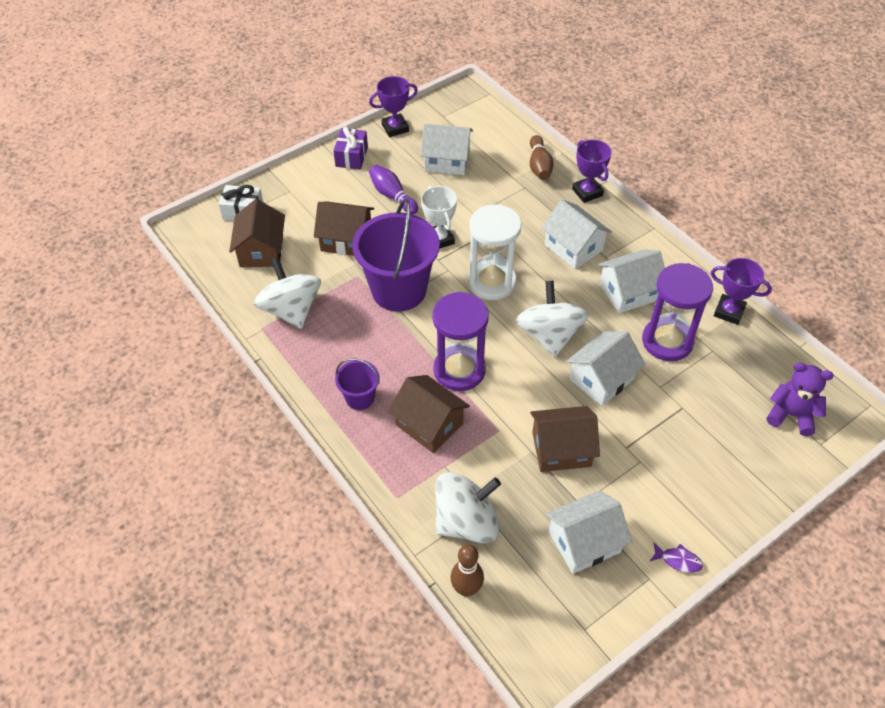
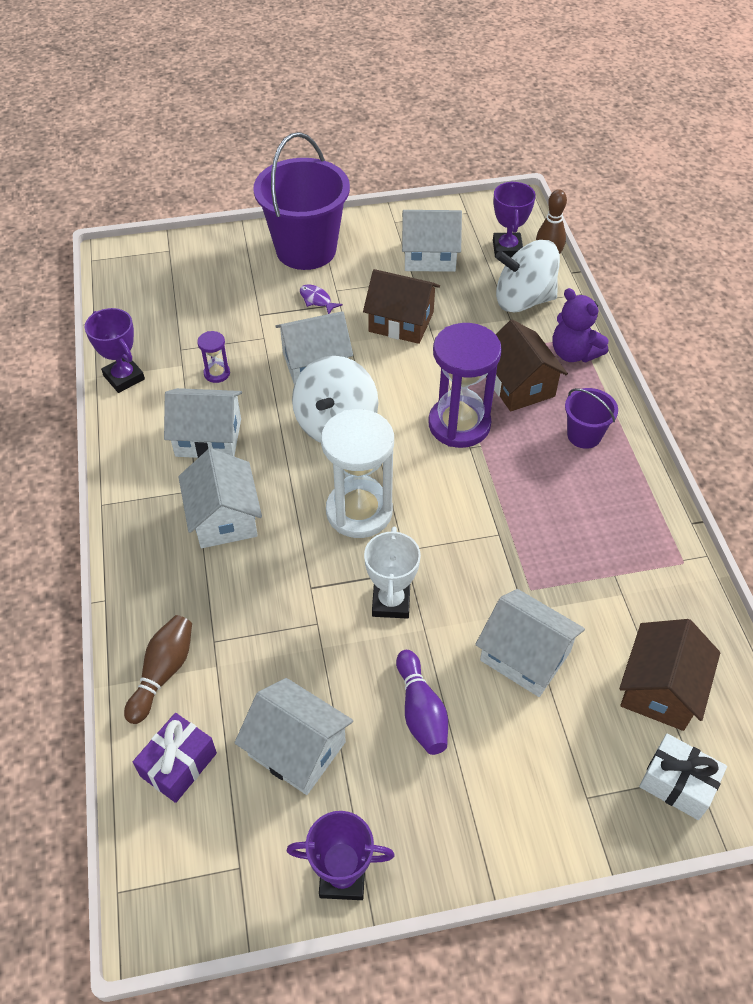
camera: 155 degrees left, 0 degrees up
white spinning top [254,257,321,329] -> none
brown house [314,201,374,256] -> white house [475,589,585,697]
purple gift [333,127,368,169] -> purple gift moved to [133,713,217,803]
purple bucket [352,199,440,312] -> purple bucket moved to [253,132,350,270]
purple trophy [572,139,612,203] -> purple trophy moved to [493,181,536,257]
purple hourglass [642,263,713,361] -> purple hourglass [197,331,230,383], size x0.44
purple fish [650,543,703,573] -> purple fish moved to [300,284,343,314]
purple teddy bear [767,362,834,436] -> purple teddy bear moved to [553,288,608,362]

